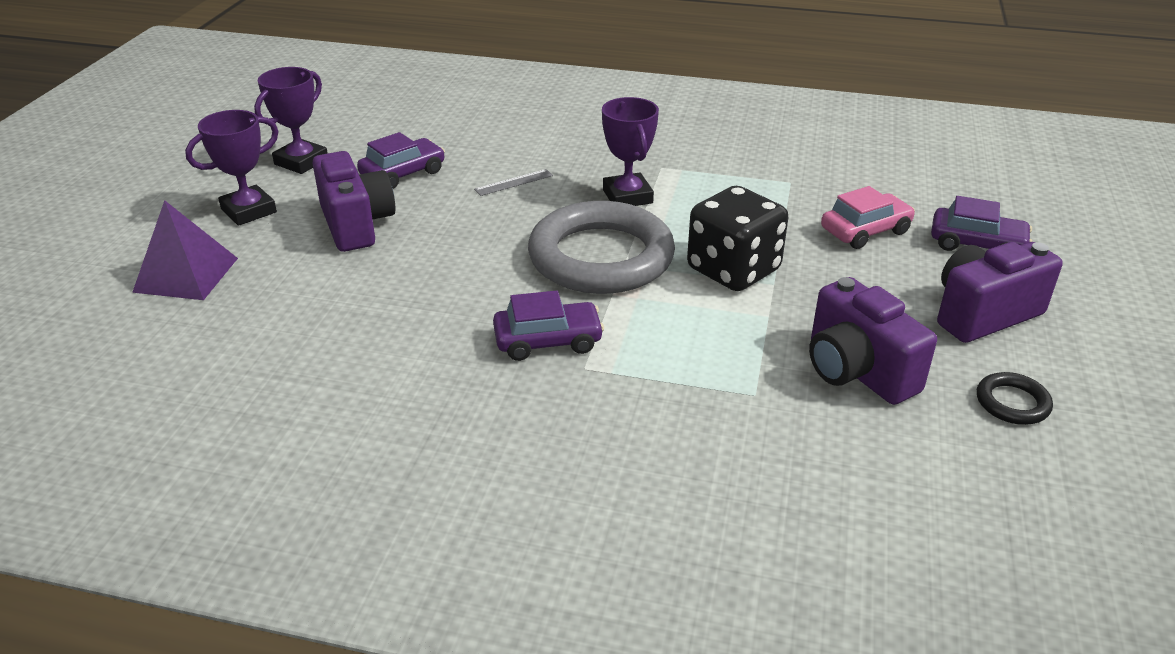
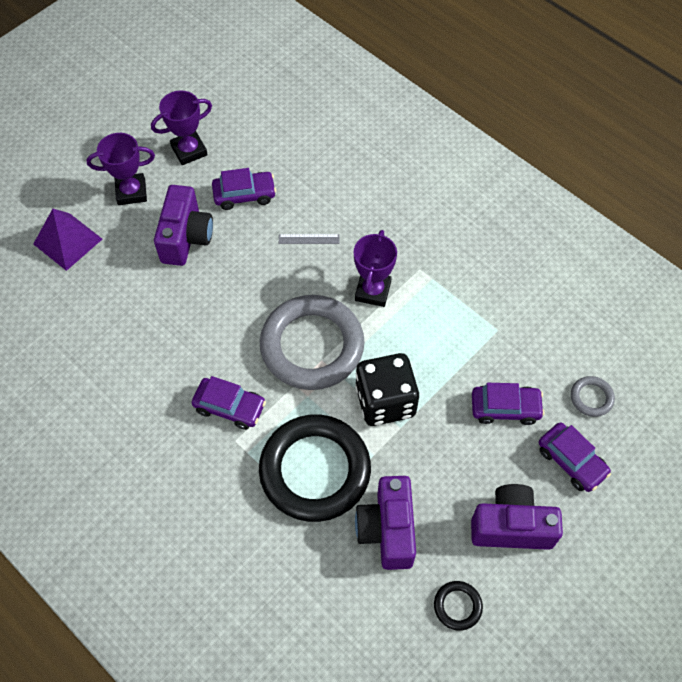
camera: 30 degrees right, 25 degrees up
pink car [821,186,915,249] -> purple car [472,383,545,425]
none -> black ring [259,415,371,522]
none -> grey ring [571,376,615,417]

